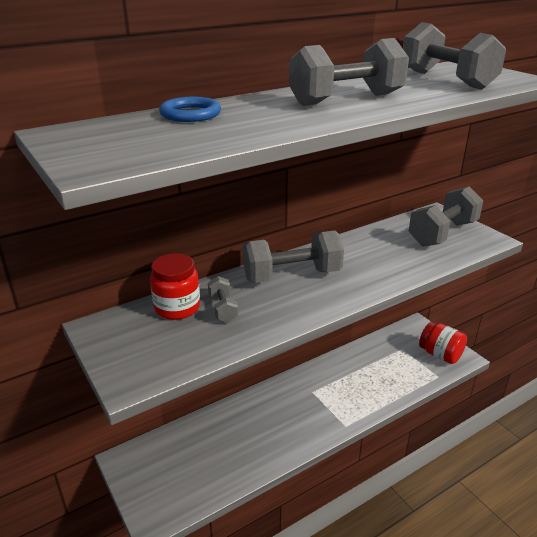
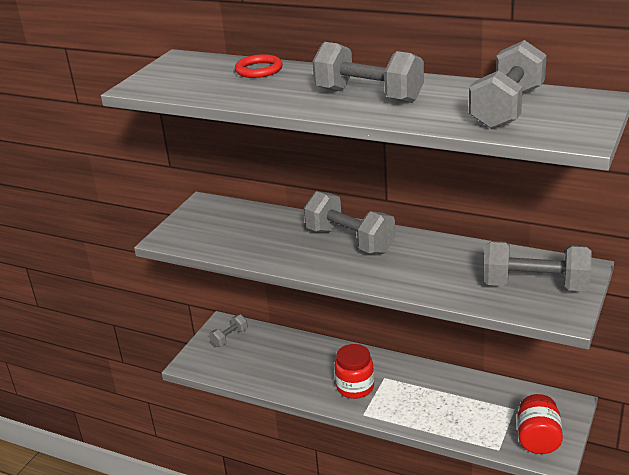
camera: 60 degrees right, 0 degrees up
red jar [150,253,200,320] -> red jar moved to [334,344,374,399]
blue ring [159,97,221,122] -> red ring [235,54,283,78]
grey dumbbell [208,276,239,323] -> grey dumbbell moved to [209,315,248,347]

